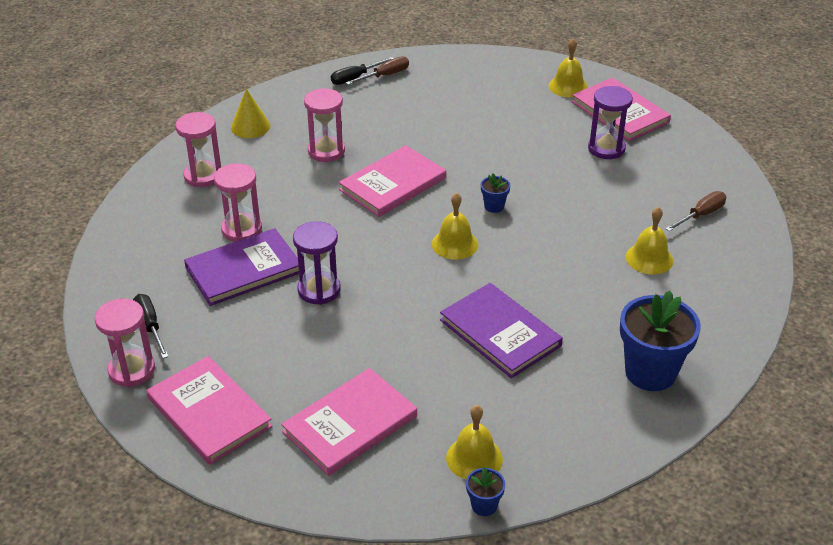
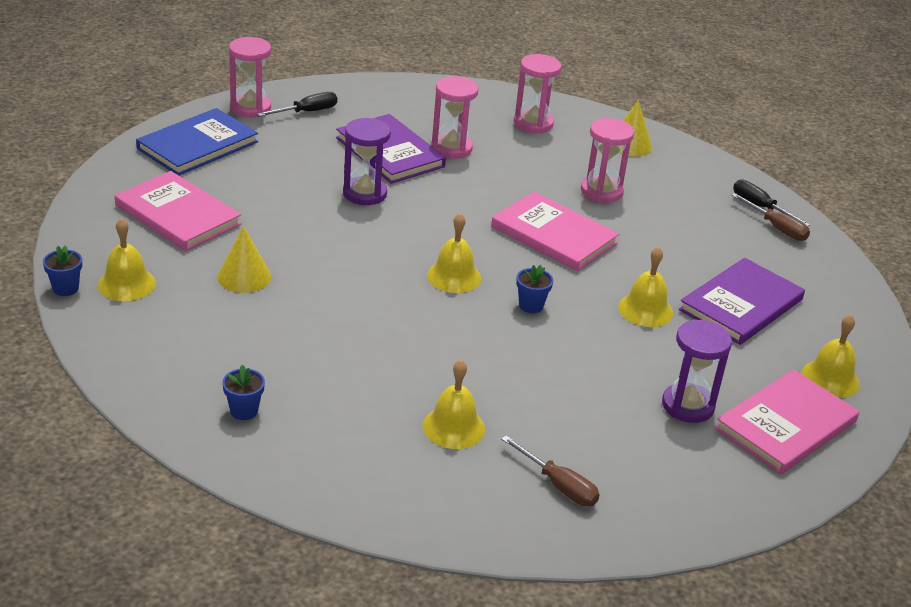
camera: 80 degrees right, 5 degrees down
pink book [146,356,272,465] -> blue book [136,108,258,175]
purple book [440,283,563,378] -> purple book moved to [679,258,805,345]
blue flower pot [620,291,701,391] -> blue flower pot [222,365,265,420], size x0.45
none -> yellow cone [217,226,271,293]
none -> yellow bell [618,246,673,327]

